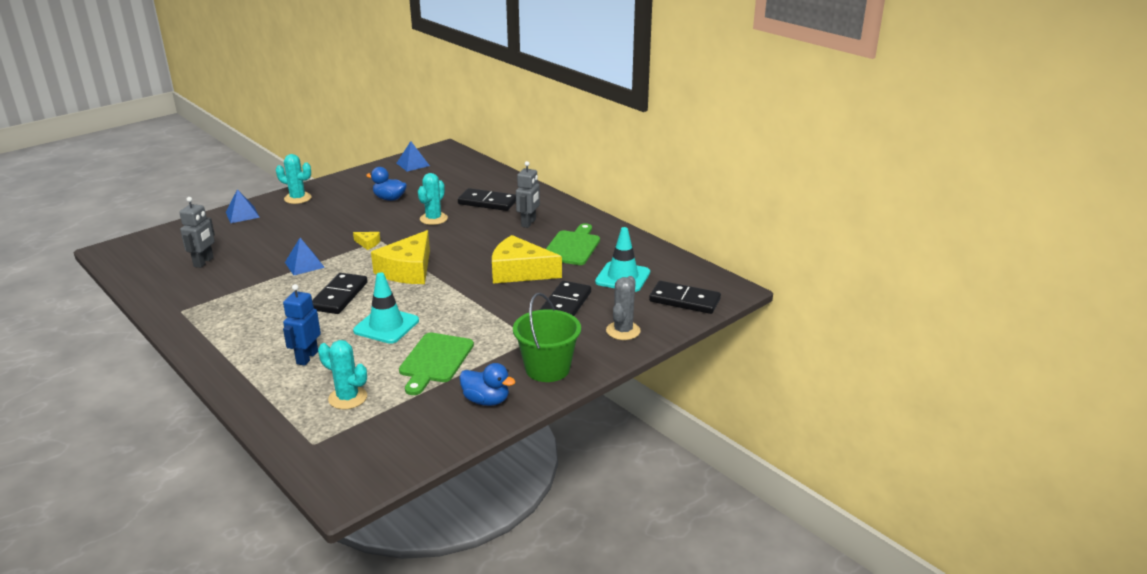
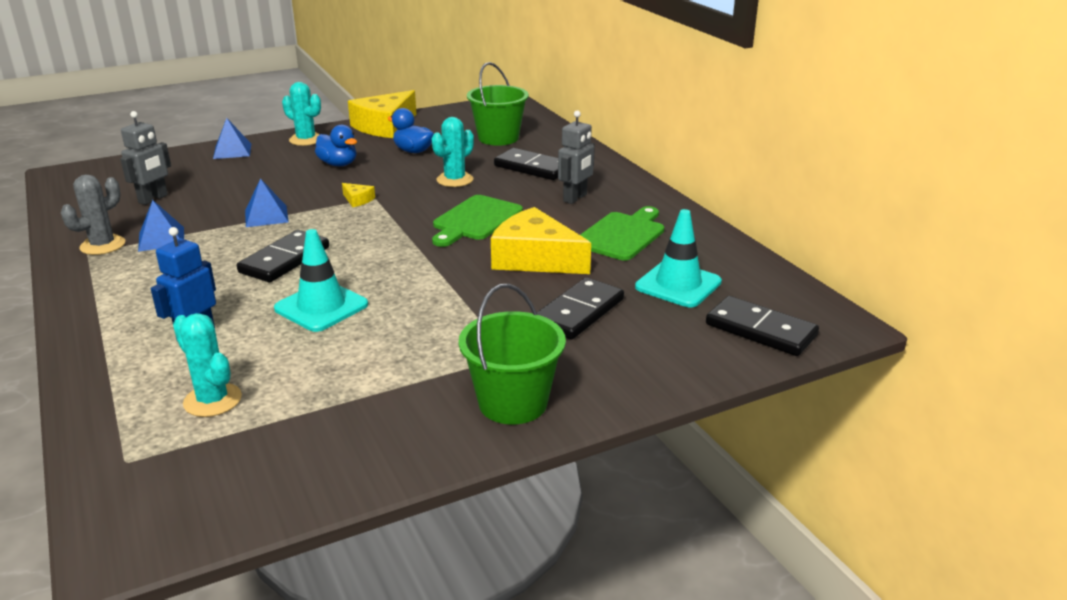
camera: 15 degrees right, 0 degrees up
yellow cheese [371,230,430,284] -> yellow cheese moved to [348,90,416,138]
blue pyramid [396,141,430,171] -> blue pyramid moved to [138,200,184,252]
green cutting board [399,333,474,395] -> green cutting board moved to [432,195,523,247]
blue duck [459,363,516,406] -> blue duck moved to [315,125,357,166]
grey cactus [606,276,641,340] -> grey cactus moved to [61,175,125,255]
none -> green bucket [467,62,529,146]

